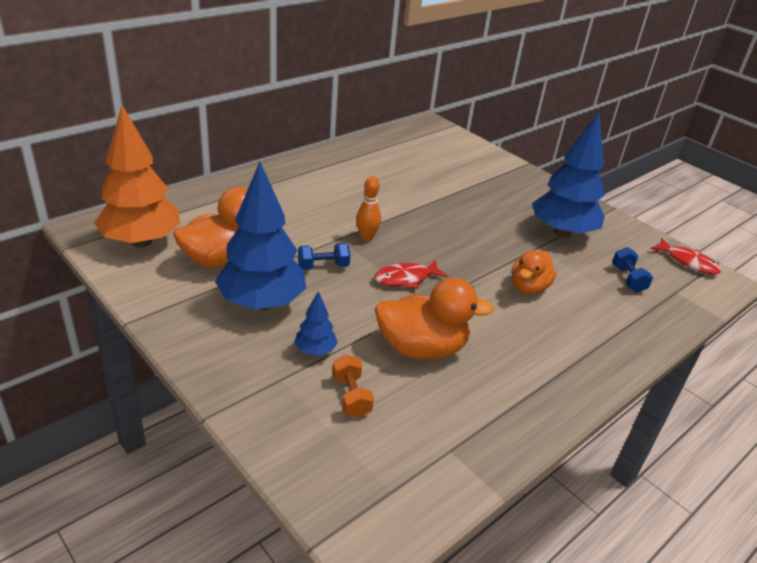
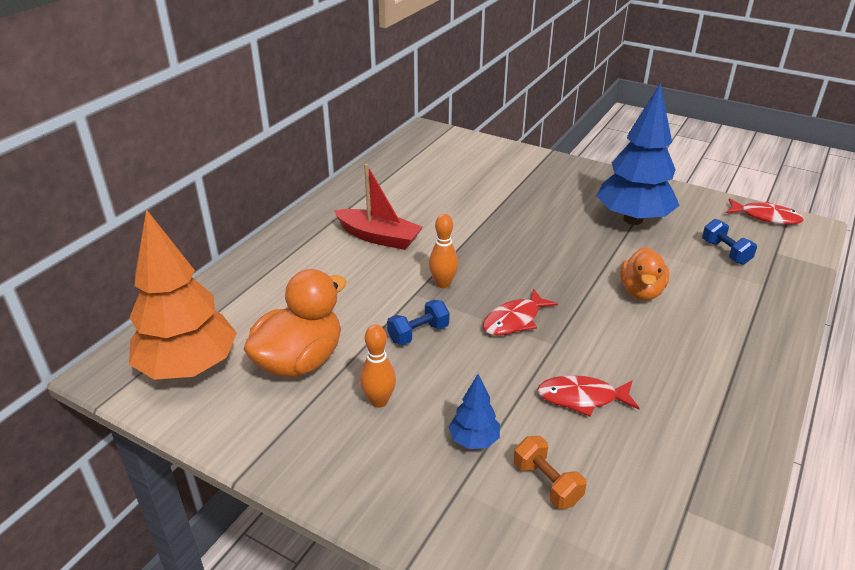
camera: 15 degrees left, 0 degrees up
blue tree [215,162,306,310] -> orange bowling pin [360,325,396,408]
orange duck [375,278,494,359] -> red fish [537,375,639,417]
none -> red boat [334,164,423,250]

